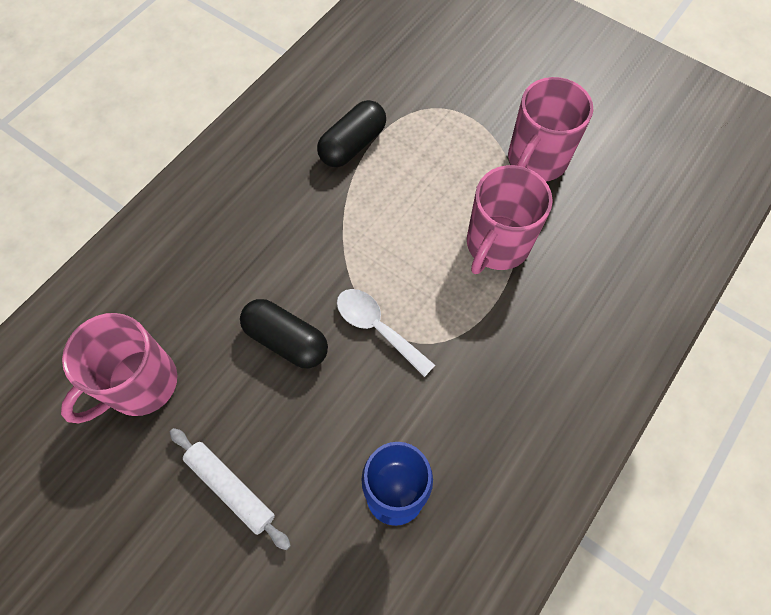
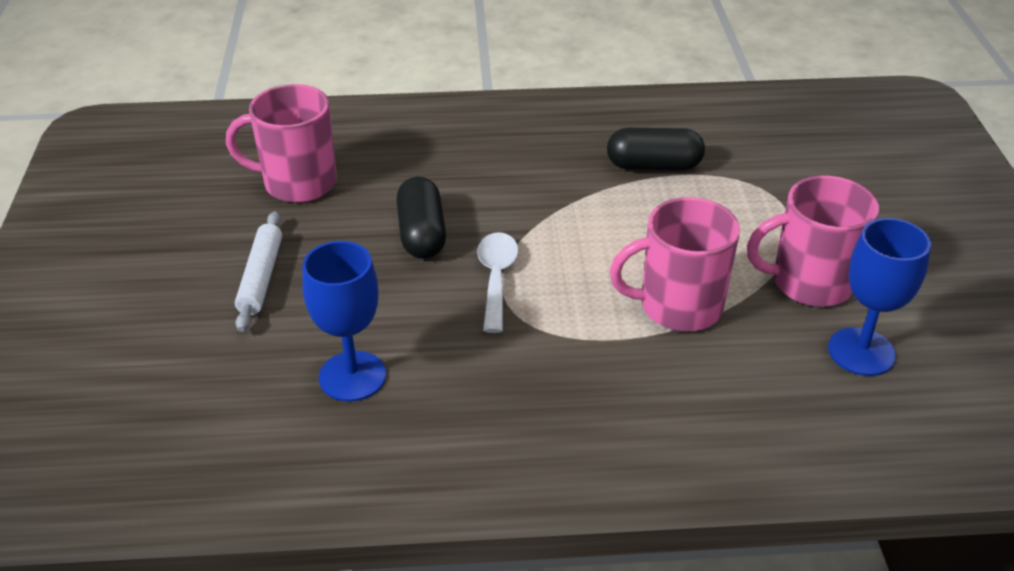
camera: 50 degrees right, 25 degrees down
none -> blue goblet [828,218,931,376]

